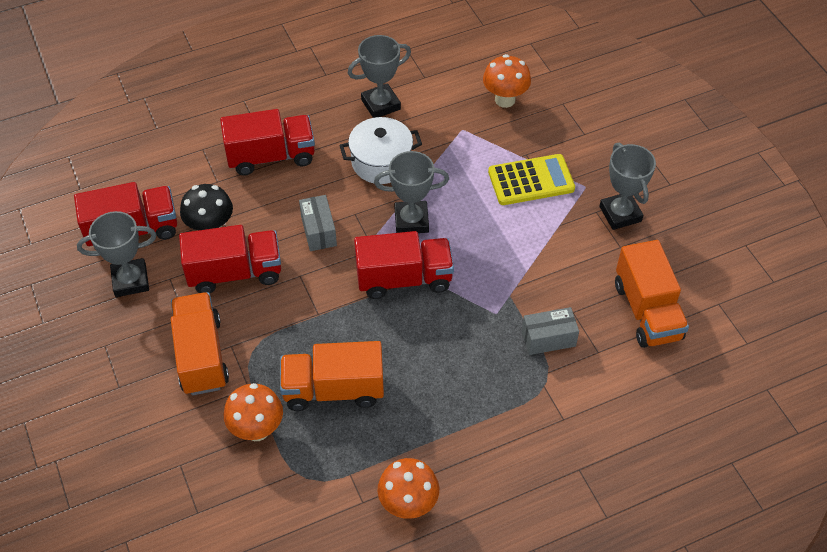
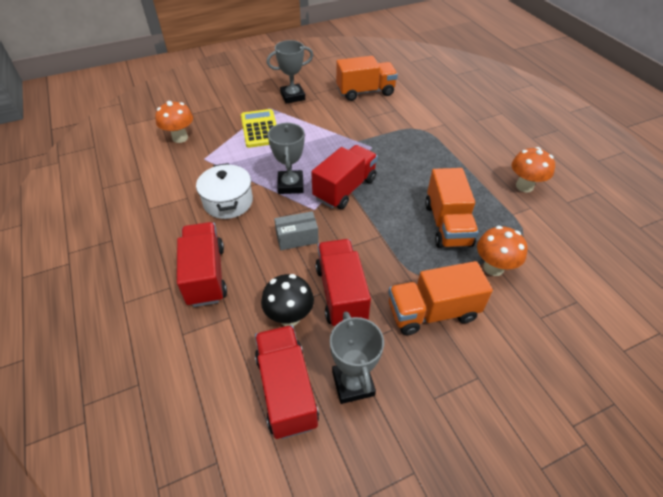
camera: 90 degrees left, 5 degrees down
grey trophy [348,35,411,118] -> none
red truck [354,231,454,299] -> red truck turned 45 degrees clockwise [311,145,378,209]
grey box [522,307,579,355] -> none

